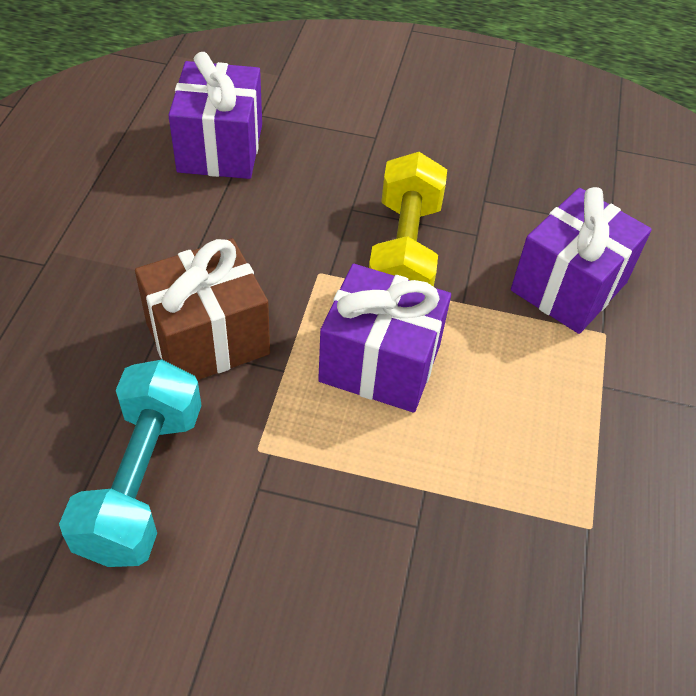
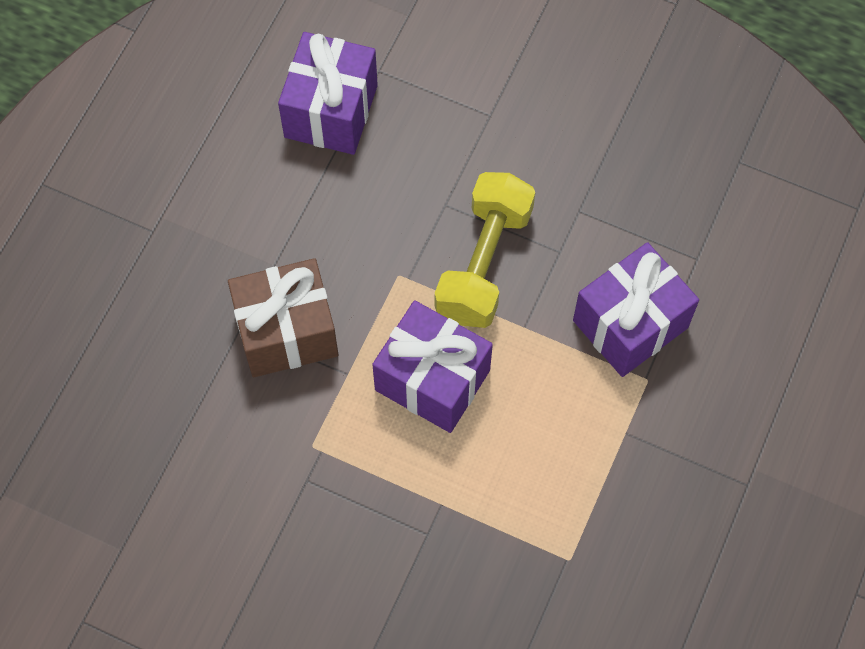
camera: 15 degrees right, 15 degrees up
turquoise dumbbell [59,360,202,567] -> none

